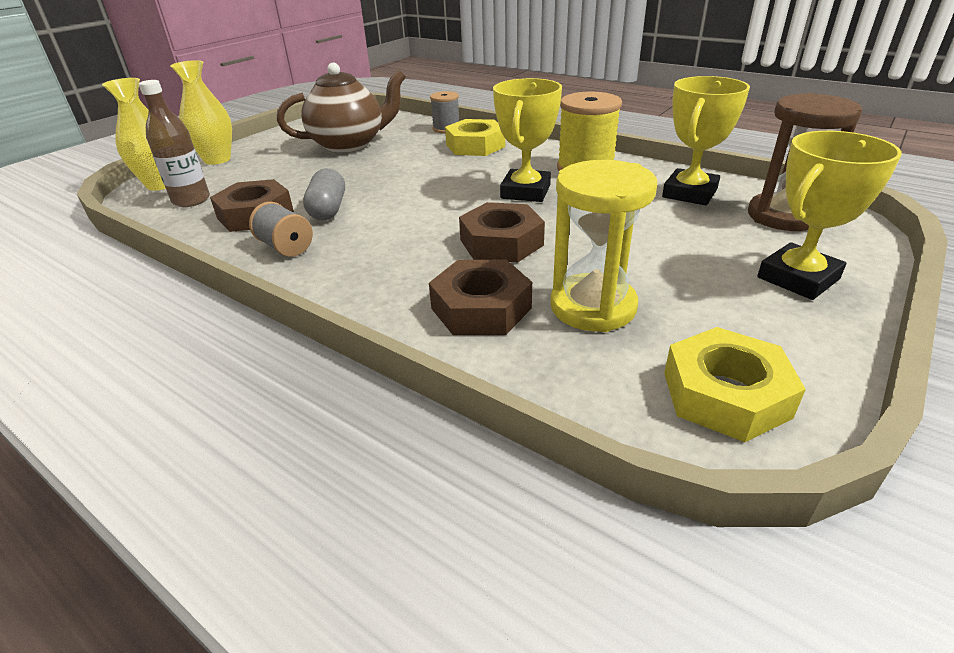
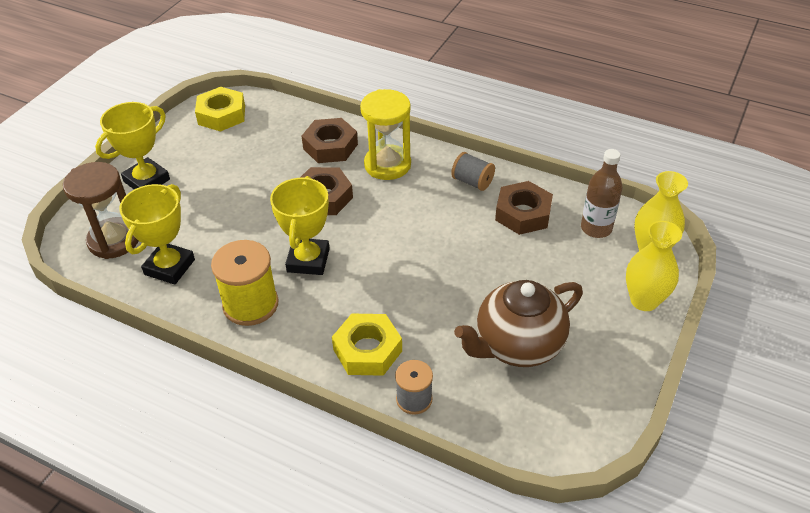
camera: 170 degrees right, 10 degrees up
grey capsule [303,168,345,220] -> none
yellow hourglass [550,160,657,332] -> yellow hourglass moved to [360,89,411,180]

